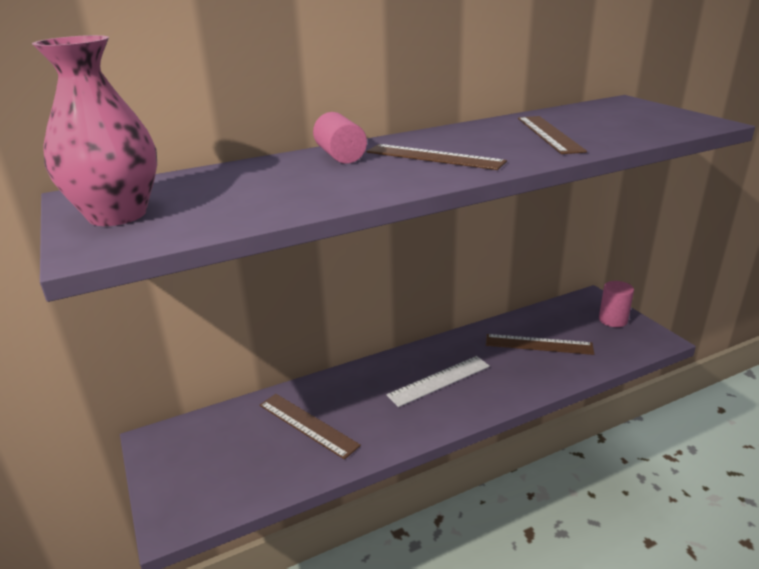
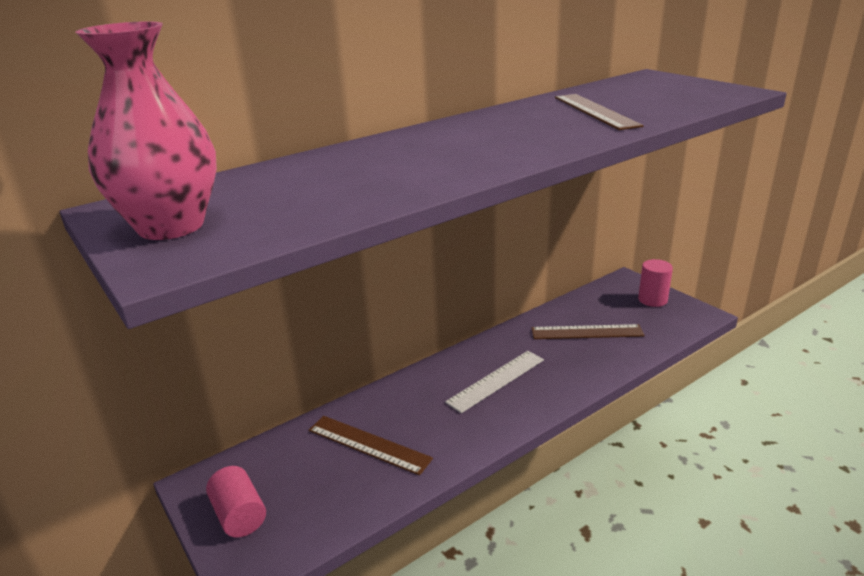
camera: 10 degrees left, 0 degrees up
pink cylinder [313,112,367,164] -> pink cylinder moved to [206,466,266,538]
brown ruler [366,144,507,170] -> none

